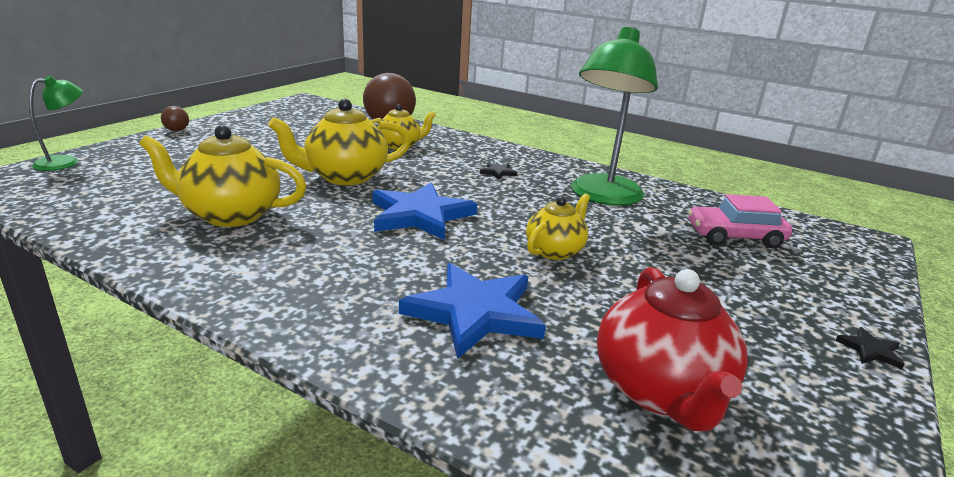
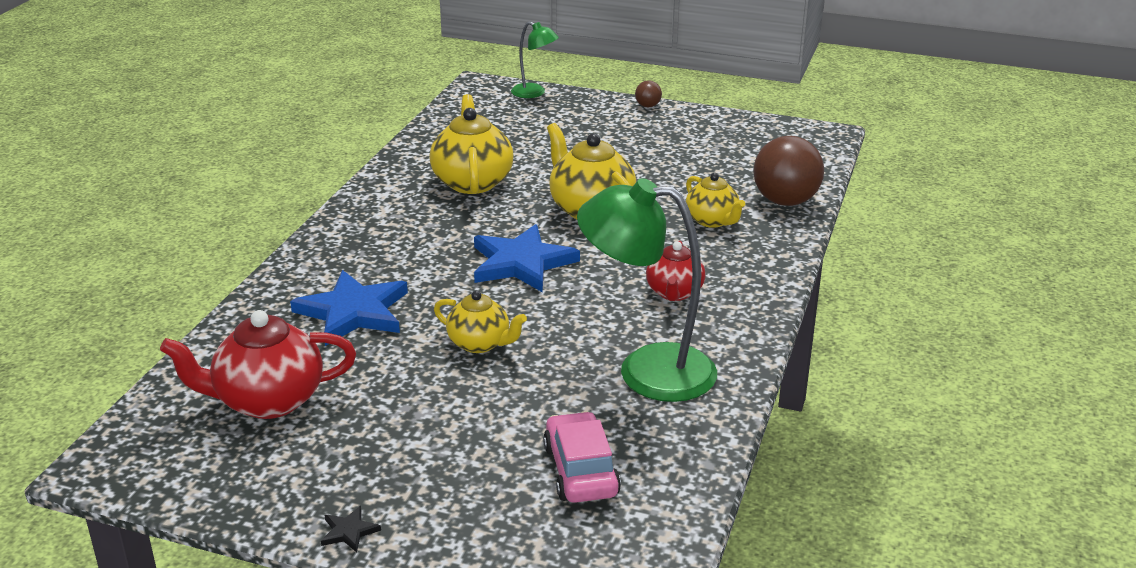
camera: 80 degrees right, 5 degrees up
black star [480,162,517,180] -> red teapot [646,241,705,301]

